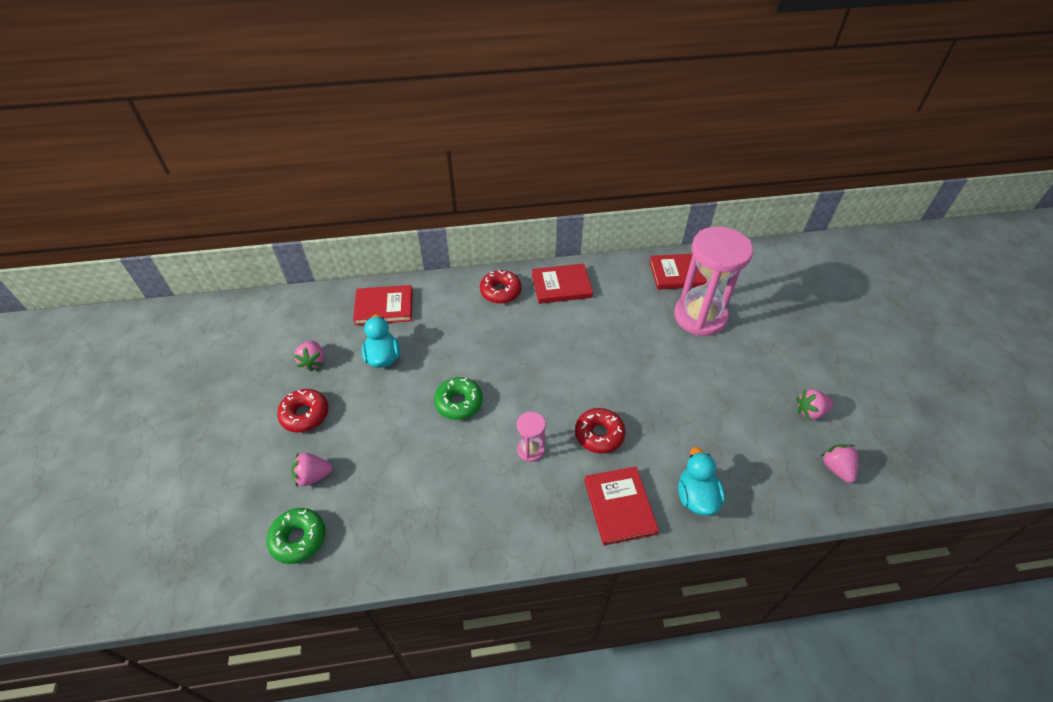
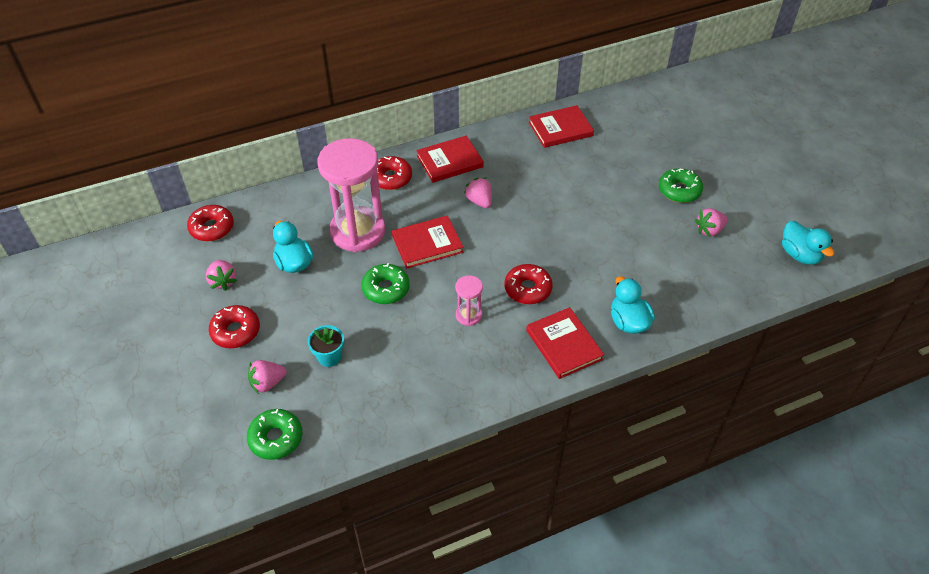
camera: 15 degrees left, 0 degrees up
red book [353,285,413,325] -> red book moved to [392,216,463,269]
pink hourglass [674,226,753,336] -> pink hourglass moved to [318,138,385,252]
pink strawberry [820,444,859,483] -> pink strawberry moved to [464,177,492,208]
none -> red donut [187,205,234,241]
none -> turquoise flower pot [308,325,344,367]
none -> green donut [659,168,703,203]
none -> turquoise duck [782,221,834,265]

